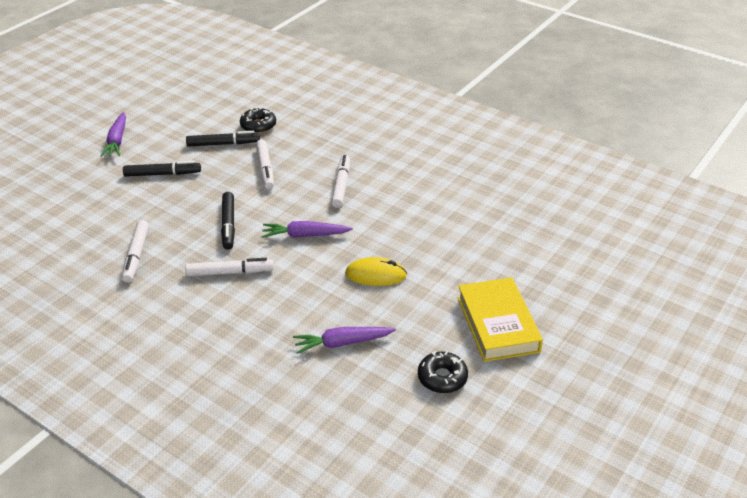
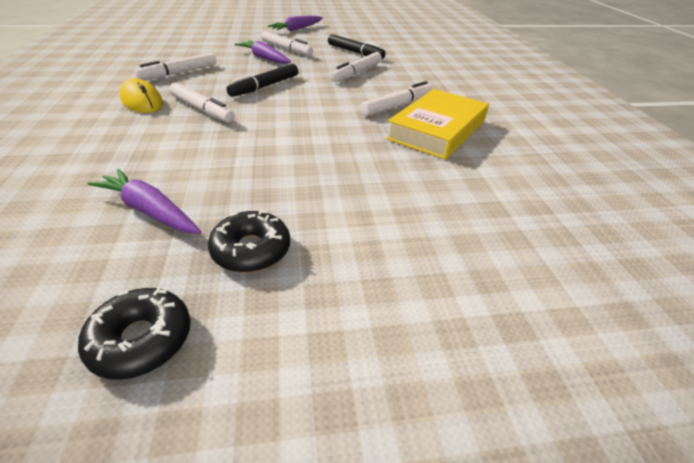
camera: 45 degrees right, 0 degrees up
black marker [123,161,201,177] -> white marker [261,31,313,56]
black donut [240,107,276,133] -> black donut moved to [208,209,290,273]
purple carrot [262,221,353,238] -> purple carrot moved to [234,40,291,64]
yellow mouse [345,257,407,286] -> yellow mouse moved to [119,78,163,113]
yellow book [458,277,543,362] -> yellow book moved to [386,89,489,160]

